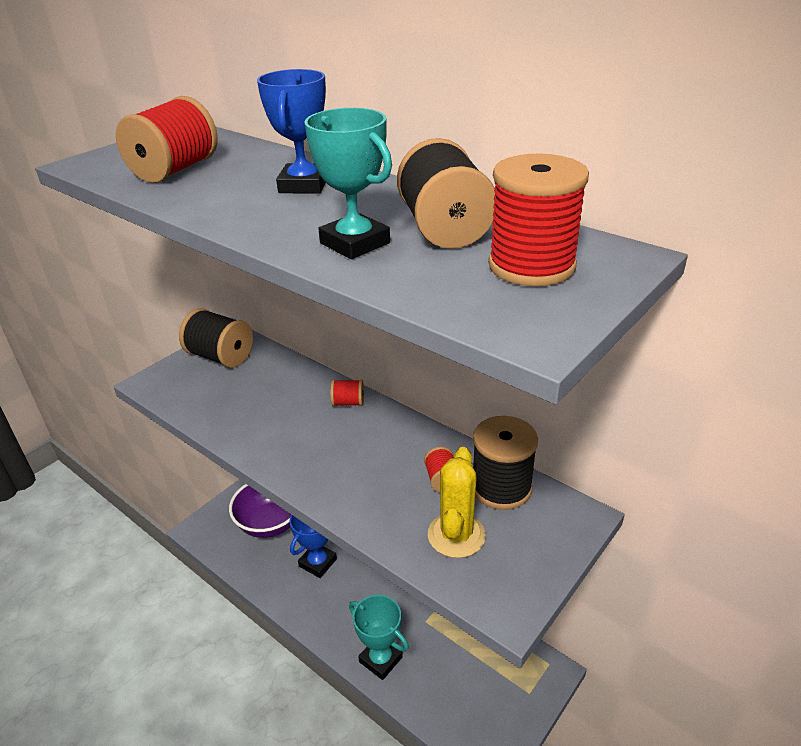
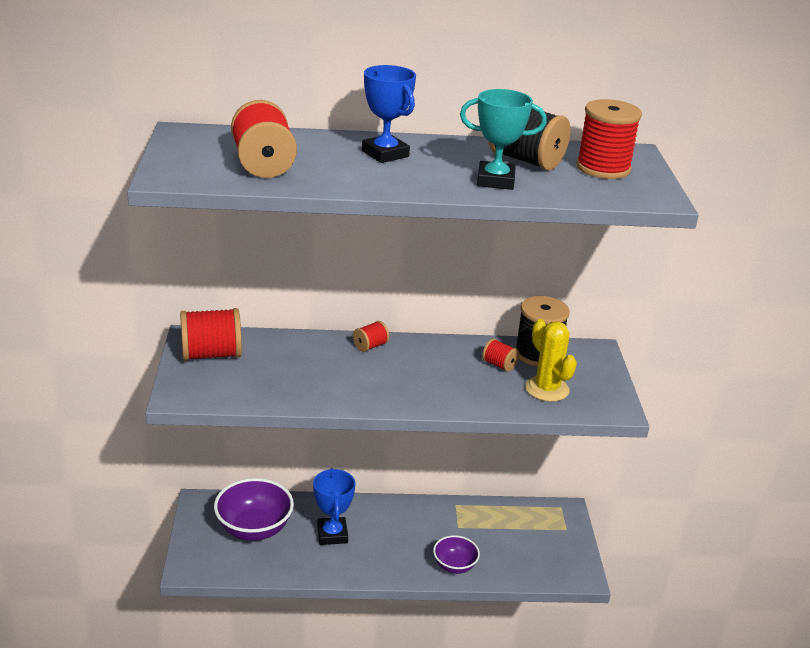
camera: 45 degrees left, 5 degrees down
black spool [179,308,253,368] -> red spool [180,308,242,361]
turquoise trophy [349,595,409,680] -> purple bowl [433,535,480,574]

